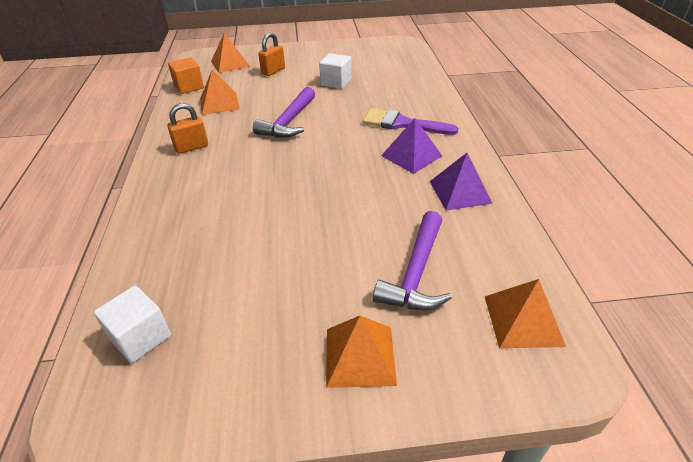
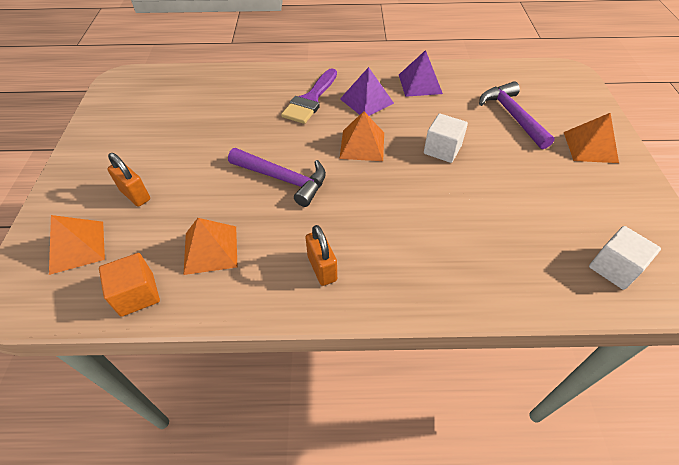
camera: 85 degrees left, 10 degrees up
white cube [319,53,351,89] -> white cube moved to [424,113,468,163]
purple hammer [373,211,452,310] -> purple hammer turned 135 degrees counterclockwise [479,81,554,149]
orange pyramid [485,279,566,348] -> orange pyramid moved to [339,111,384,161]

